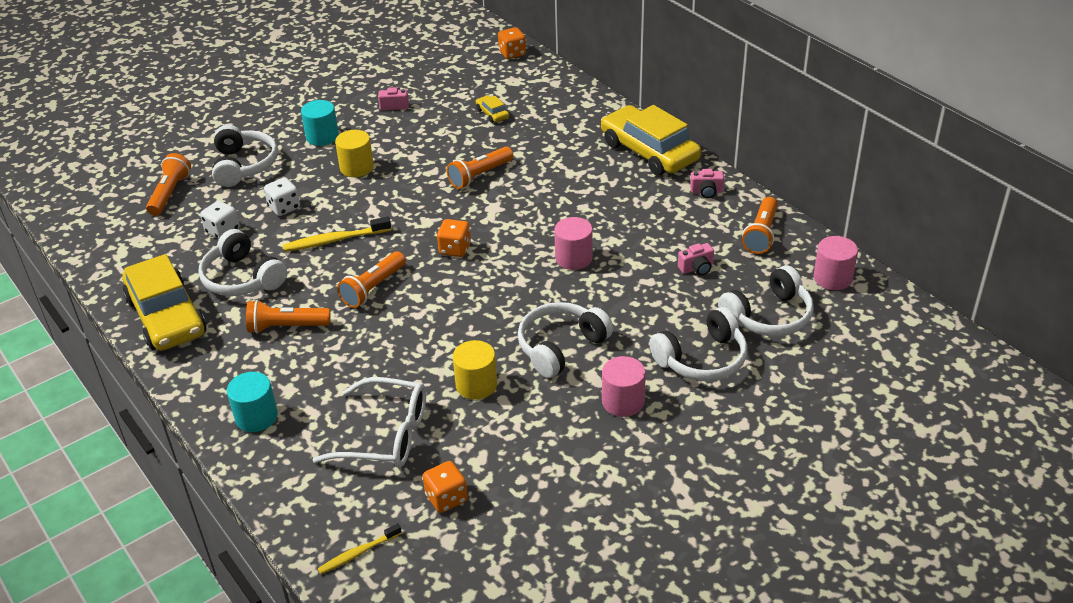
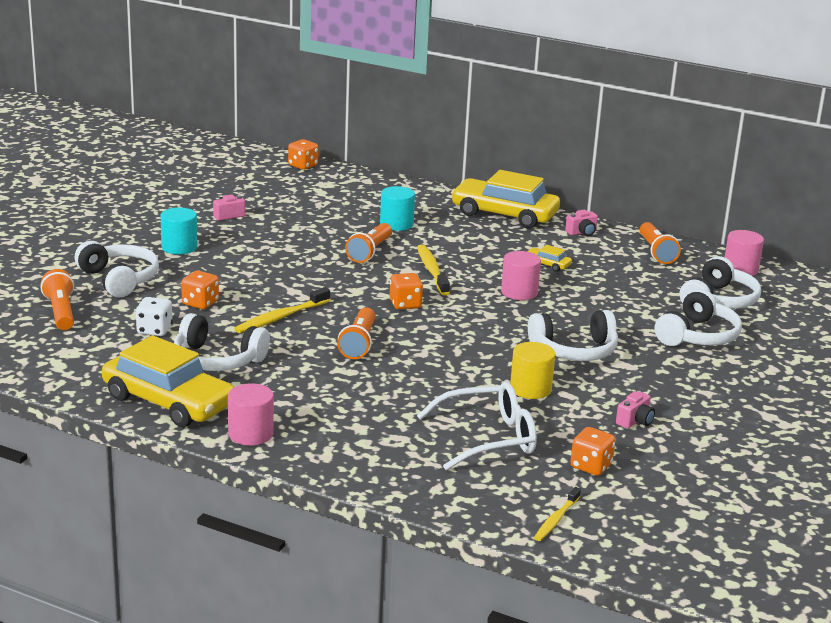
camera: 30 degrees left, 15 degrees down
turquoise cylinder [227,372,278,432] -> turquoise cylinder moved to [380,186,415,231]
orange flashlight [246,300,330,334] -> none
white dice [264,177,300,216] -> orange dice [181,271,219,309]
yellow cylinder [335,130,374,177] -> none
yellow car [476,95,509,123] -> yellow car moved to [527,245,572,272]
white headphones [518,302,613,378] -> white headphones turned 120 degrees counterclockwise [528,310,618,361]
pink cylinder [602,356,646,417] -> pink cylinder moved to [228,383,274,445]
pink camera [678,243,714,276] -> pink camera moved to [616,391,655,429]
none -> yellow toothbrush [417,245,450,295]

